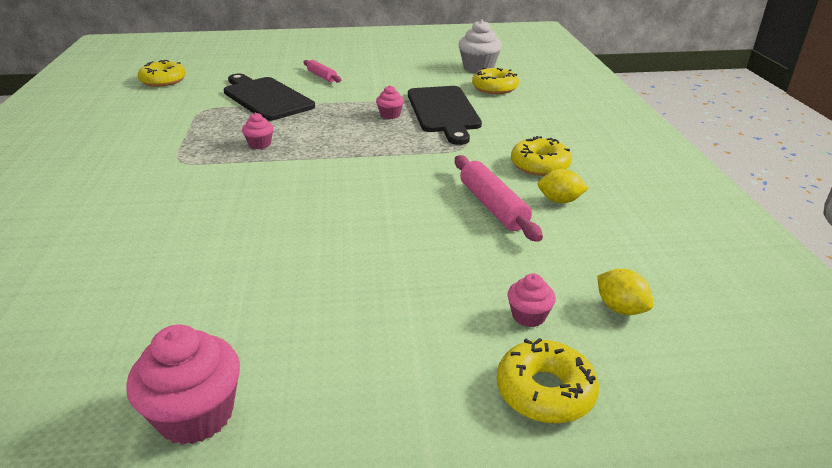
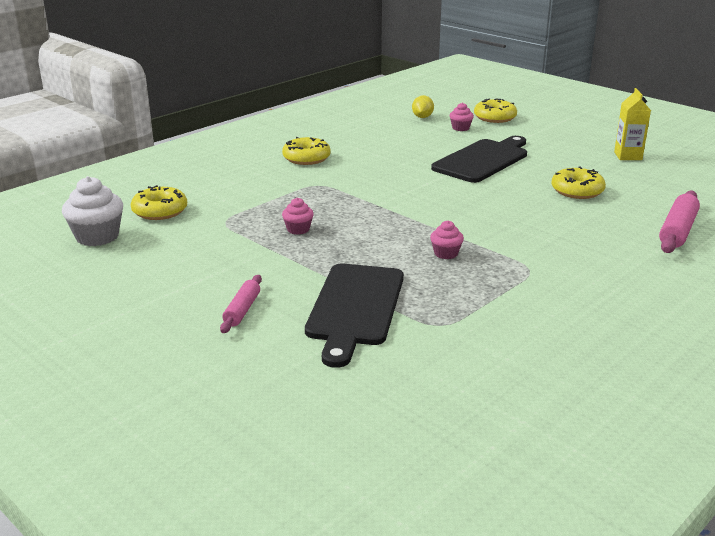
camera: 130 degrees left, 5 degrees down
pink cupcake [126,325,240,445] -> yellow carton [614,88,651,160]
yellow donut [138,60,186,87] -> yellow donut moved to [551,166,606,199]
black cutting board [408,86,482,145] -> black cutting board moved to [431,136,527,183]
pink rolling pin [455,155,543,242] -> pink rolling pin moved to [659,191,700,253]
yellow lemon [538,169,589,203] -> none

